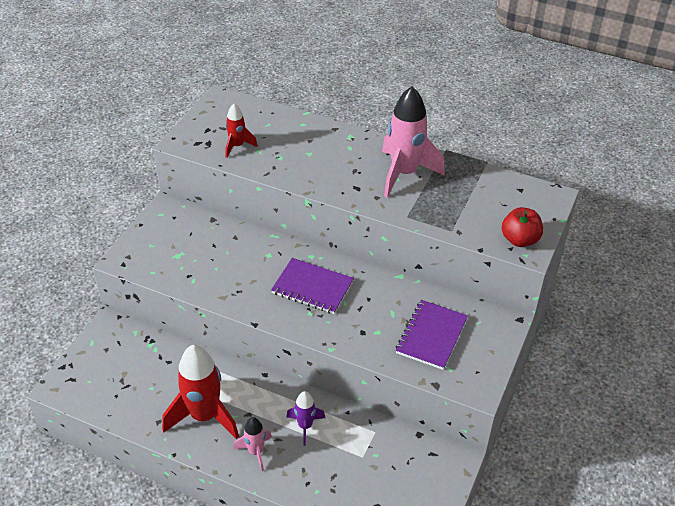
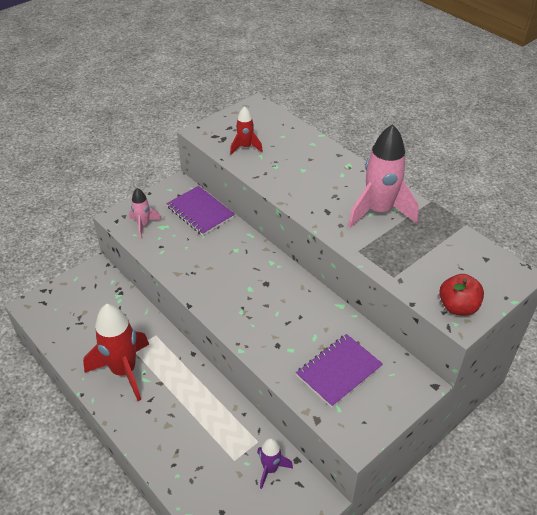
camera: 25 degrees right, 0 degrees up
pink rocket [233,417,272,471] -> pink rocket moved to [129,188,161,238]
purple notebook [271,258,354,314] -> purple notebook moved to [166,186,235,236]
purple rocket [286,391,325,446] -> purple rocket moved to [257,438,293,489]

